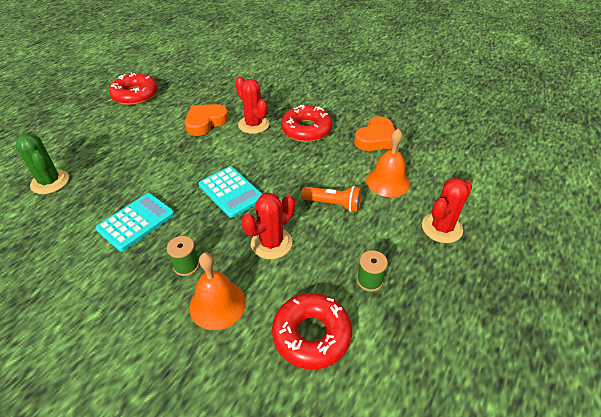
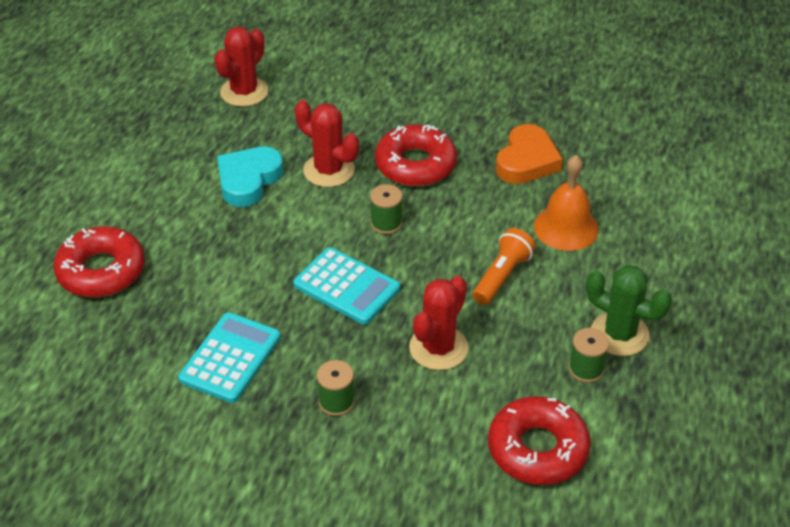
camera: 15 degrees left, 0 degrees up
green cactus [16,133,69,194] -> green cactus moved to [586,265,672,356]
red donut [109,72,158,105] -> red donut moved to [53,226,145,297]
orange heart [185,104,229,136] -> turquoise heart [217,147,284,207]
orange bell [189,253,246,330] -> none
orange flashlight [301,186,362,212] -> orange flashlight turned 60 degrees counterclockwise [473,228,536,305]
red cactus [422,178,472,243] -> red cactus moved to [214,27,268,107]
none -> green spool [370,184,403,234]

